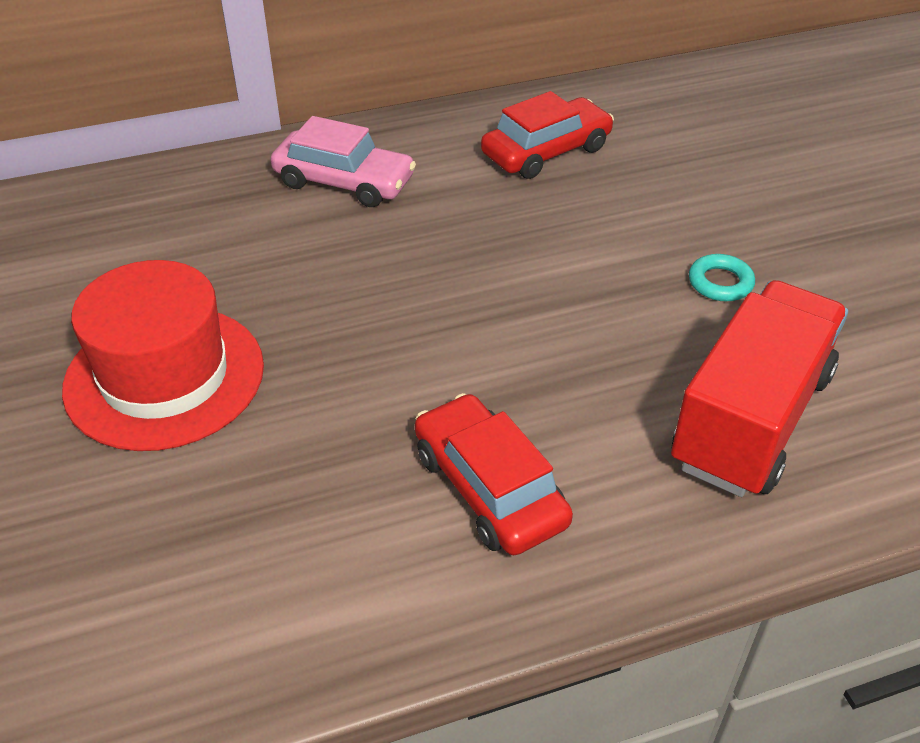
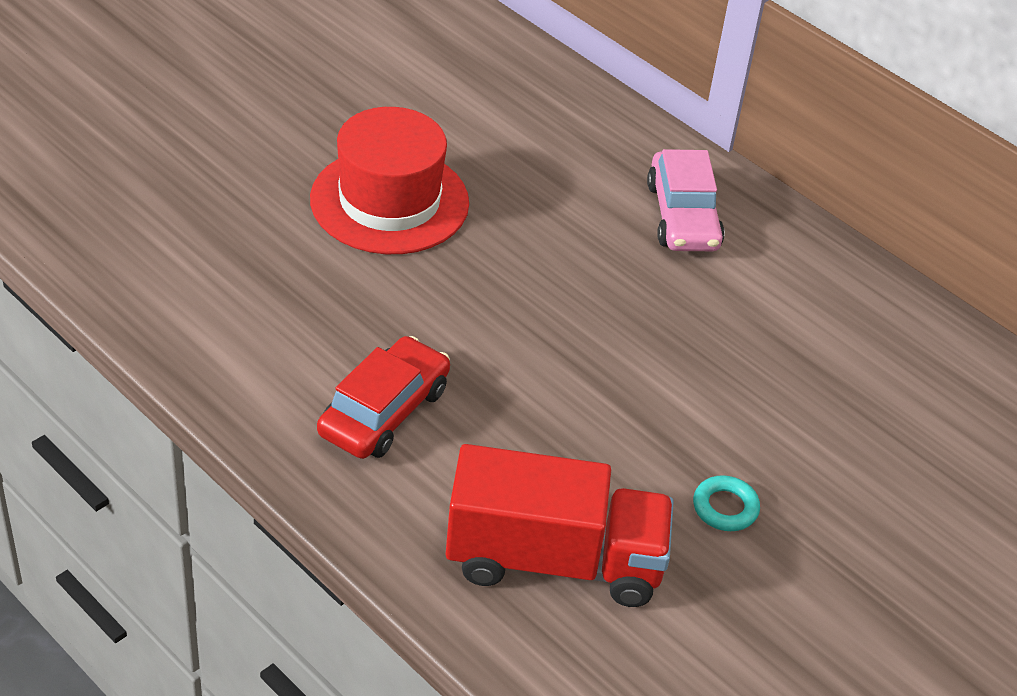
camera: 60 degrees right, 0 degrees up
red car [481,91,614,179] -> none

